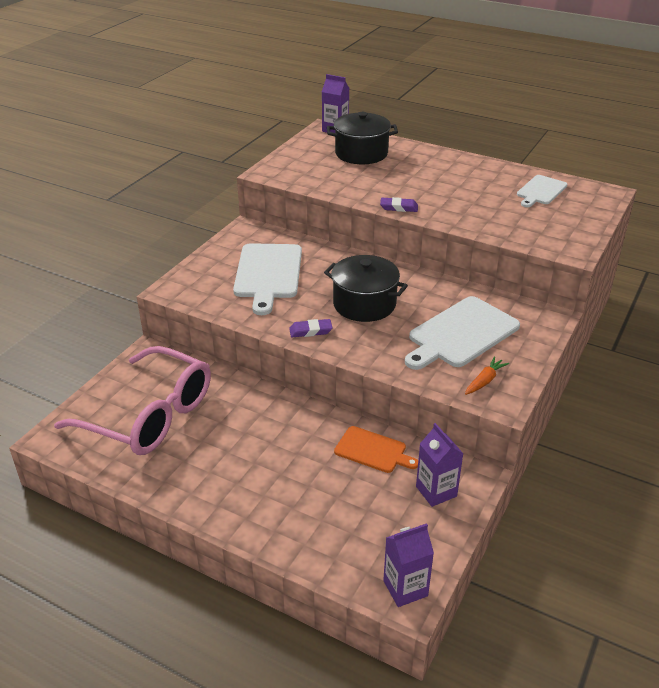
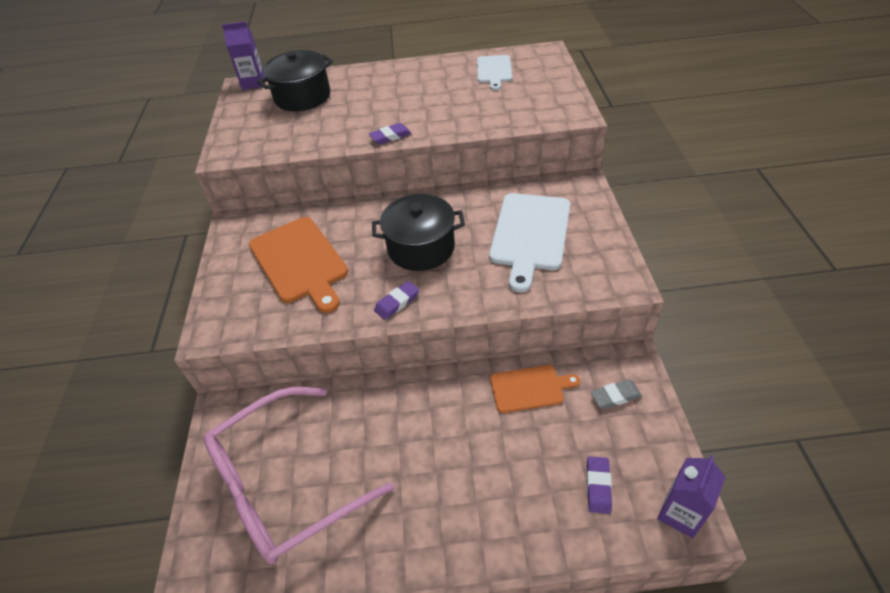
camera: 30 degrees left, 10 degrees up
pink glasses [54,346,211,455] -> pink glasses turned 150 degrees clockwise [204,387,394,565]
white cutting board [233,243,302,315] -> orange cutting board [249,217,348,313]
purple carton [416,423,463,507] -> grey eraser [591,380,642,409]
orange carrot [465,356,509,395] -> none
none -> purple eraser [587,456,612,514]

